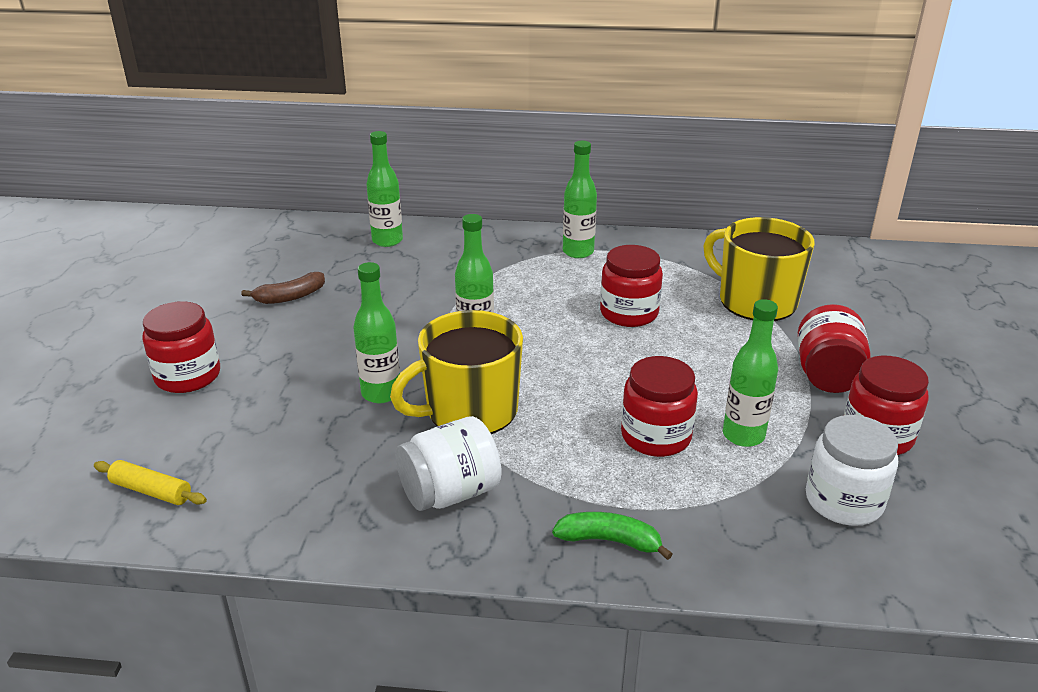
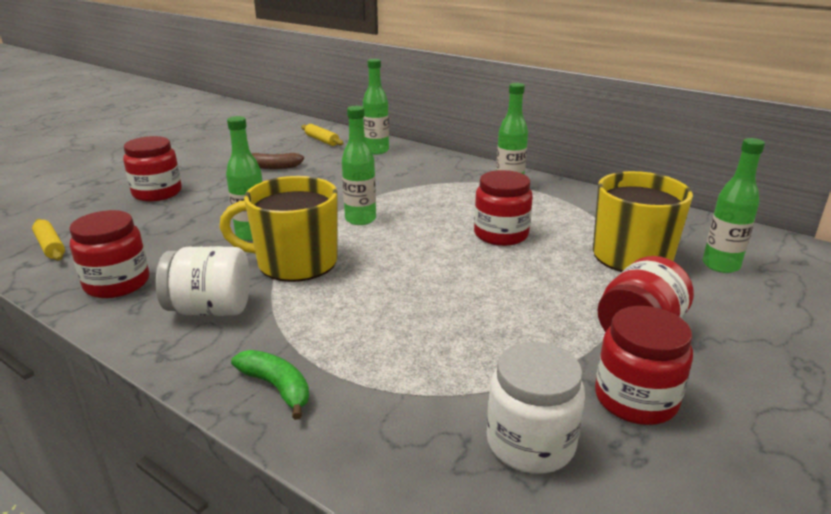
camera: 30 degrees right, 5 degrees down
red jar [621,356,698,457] -> red jar moved to [69,210,149,298]
green bottle [723,299,778,447] -> green bottle moved to [703,138,765,273]
none -> yellow rolling pin [301,124,344,146]

